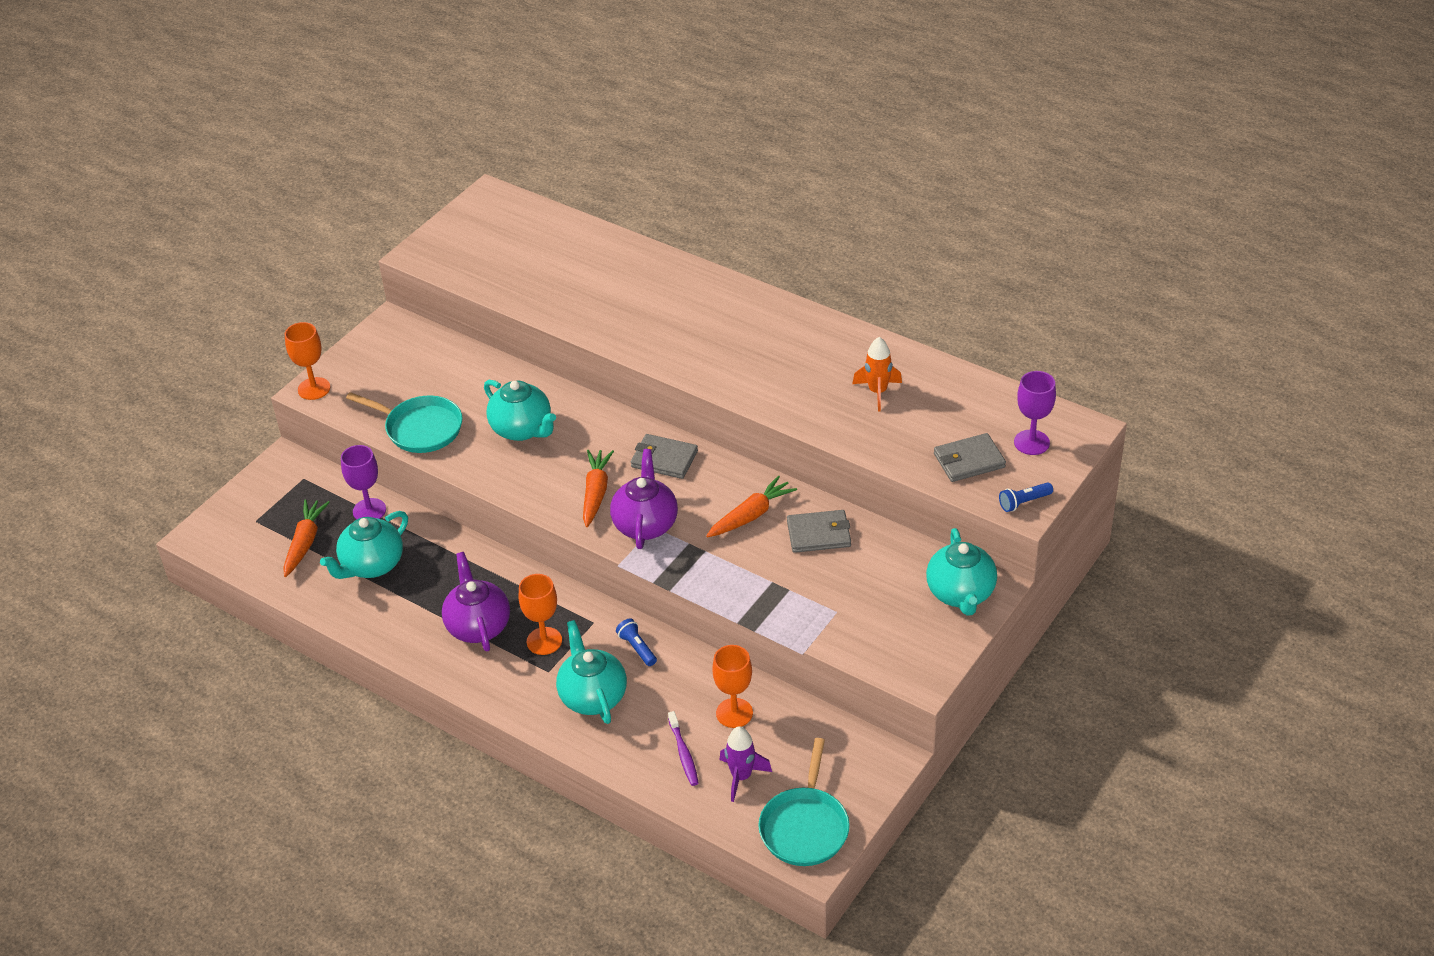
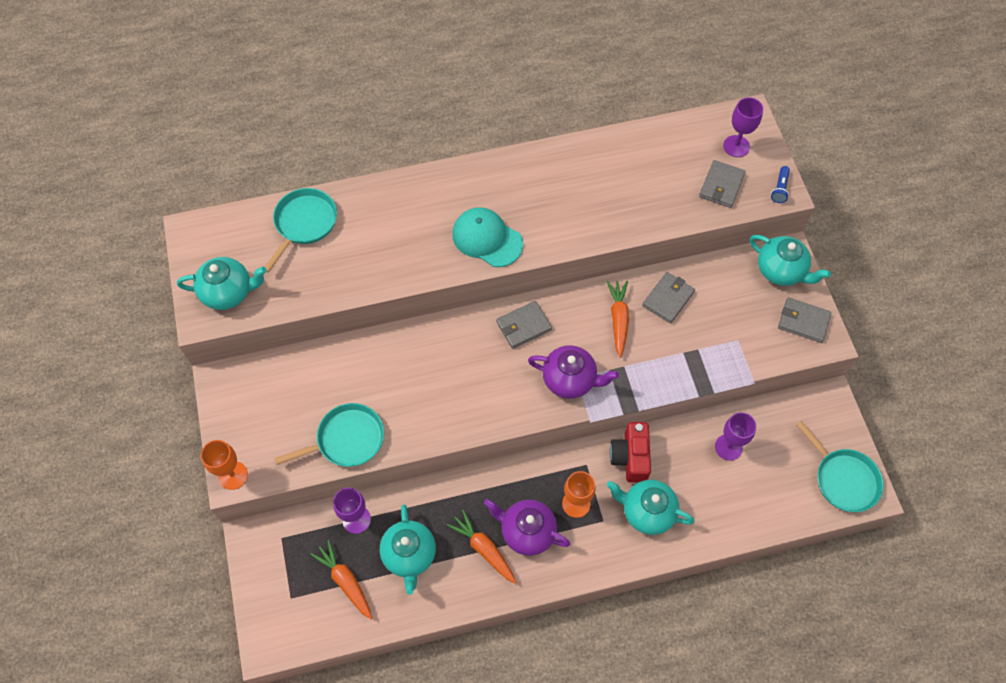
camera: 50 degrees left, 20 degrees up
turquoise teapot [484,380,556,441] -> turquoise teapot moved to [177,257,267,310]
orange carrot [583,450,614,527] -> orange carrot moved to [447,510,517,584]
purple teapot [610,449,678,549] -> purple teapot turned 150 degrees clockwise [528,345,619,399]
blue flashlight [616,618,657,666] -> red camera [610,422,651,483]
purple toothbrush [668,711,699,786] -> none
orange goblet [712,645,753,728] -> purple goblet [715,412,756,461]
purple rocket [720,726,772,802] -> none
orange rocket [852,337,902,412] -> none
none -> turquoise pan [265,188,337,272]
none -> turquoise cap [452,207,523,267]
none -> grey wallet [778,298,832,343]

